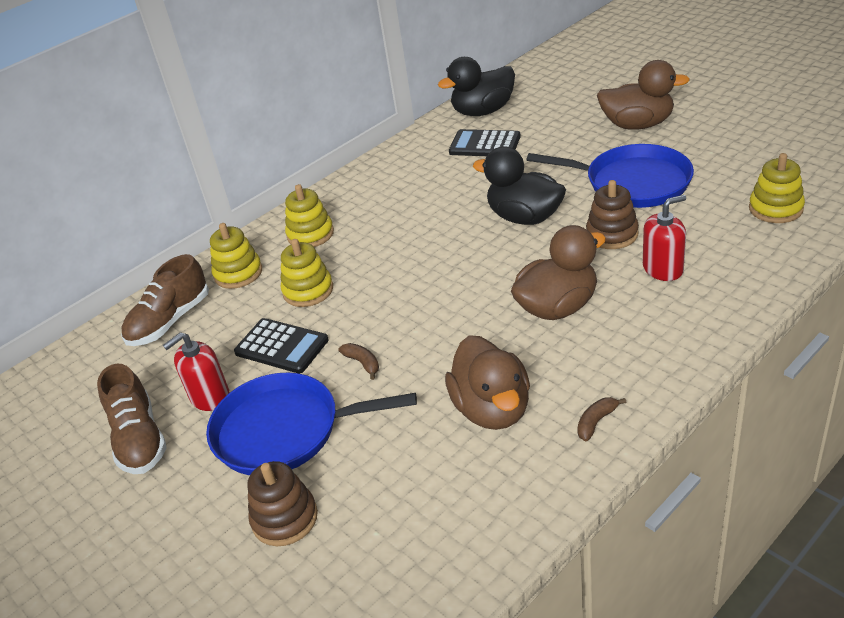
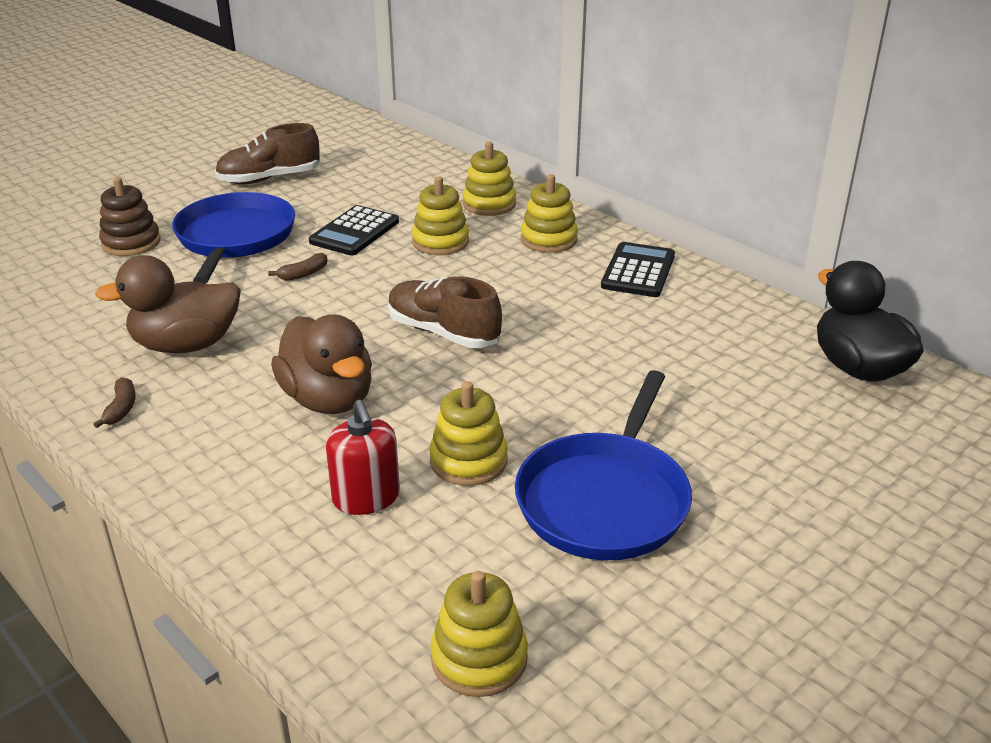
camera: 85 degrees right, 5 degrees down
brown shoe [121,254,209,346] -> brown shoe moved to [388,276,502,348]
red soap dispenser [163,332,229,411] -> none
black calculator [449,129,521,156] -> black calculator moved to [601,242,675,297]
black duck [473,146,566,225] -> none
brown banana [577,397,626,441] -> brown banana turned 45 degrees clockwise [93,377,136,428]
brown stacking toy [586,180,639,249] -> yellow stacking toy [429,381,508,486]
brown duck [597,60,690,130] -> none

